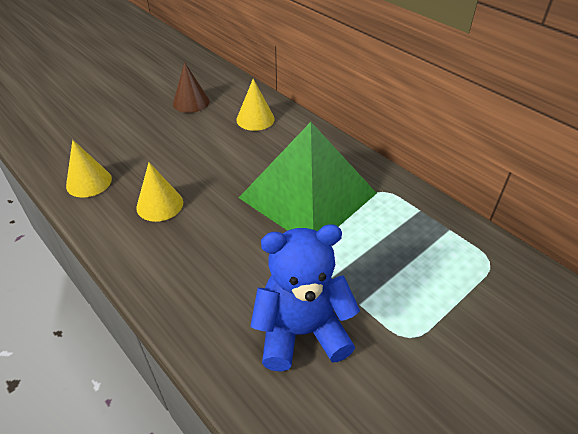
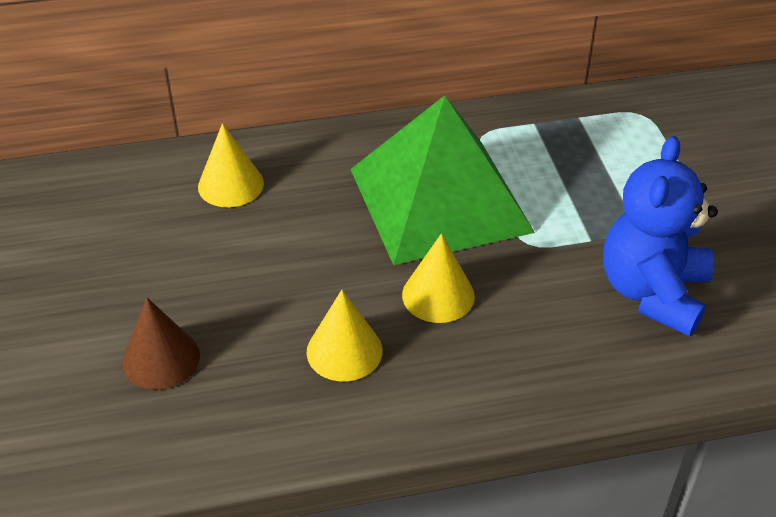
camera: 60 degrees left, 0 degrees up
yellow cone [66,140,112,198] -> yellow cone moved to [402,233,475,323]
brown cone [173,62,210,113] -> brown cone moved to [122,298,200,390]

